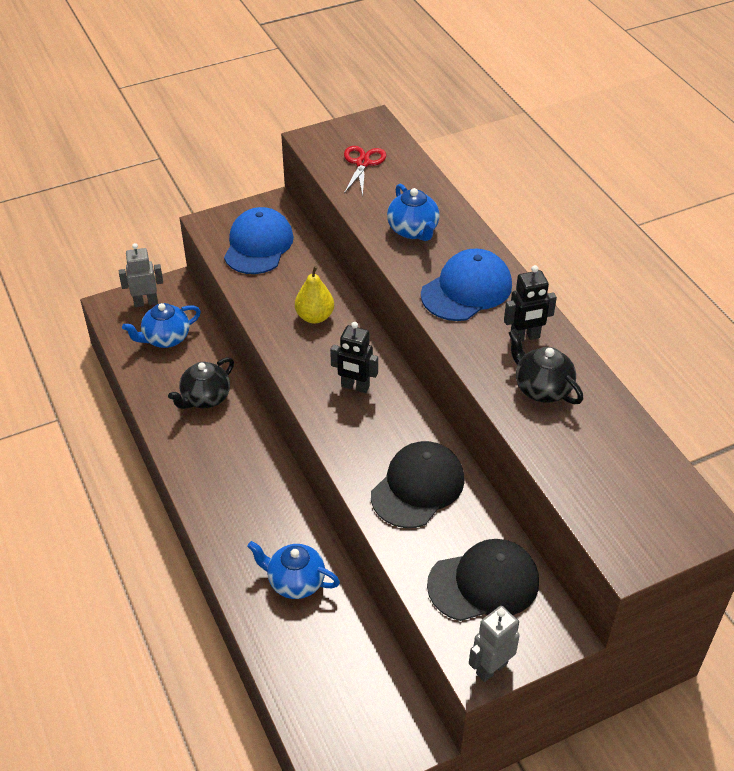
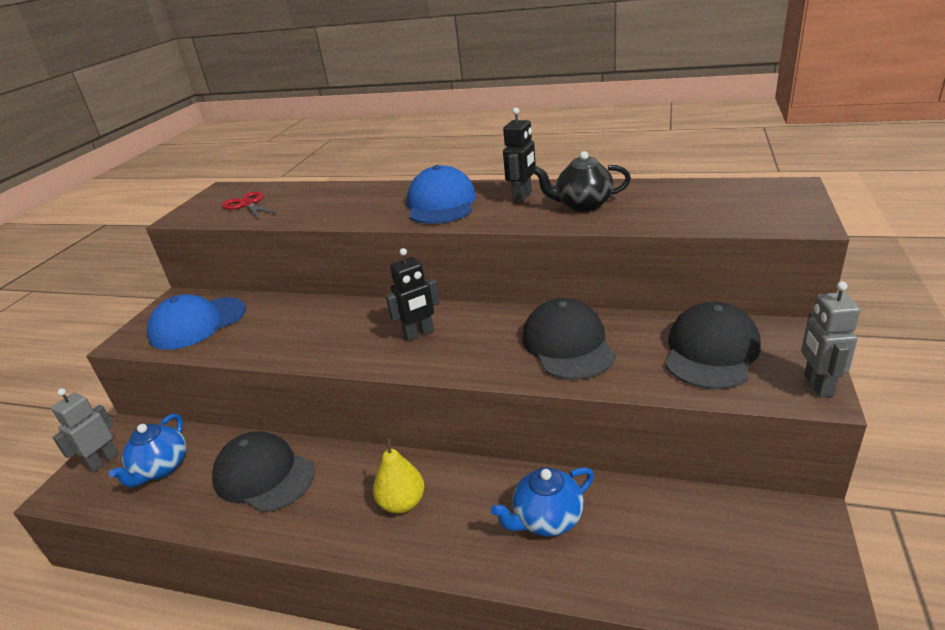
camera: 45 degrees left, 15 degrees down
black teapot [168,357,234,409] -> black cap [212,431,315,512]
blue cap [224,207,294,274] -> blue cap turned 90 degrees counterclockwise [147,294,246,350]
yellow pear [295,266,334,324] -> yellow pear moved to [373,438,425,514]
blue teapot [387,184,440,241] -> none

